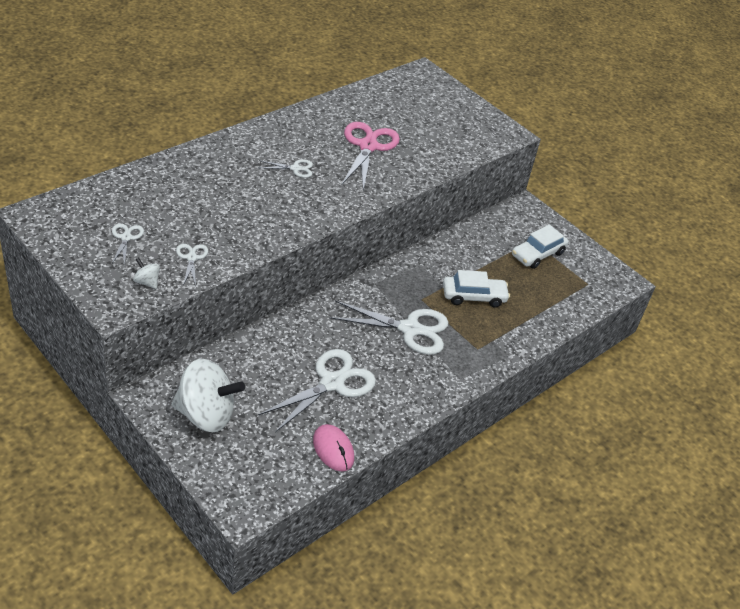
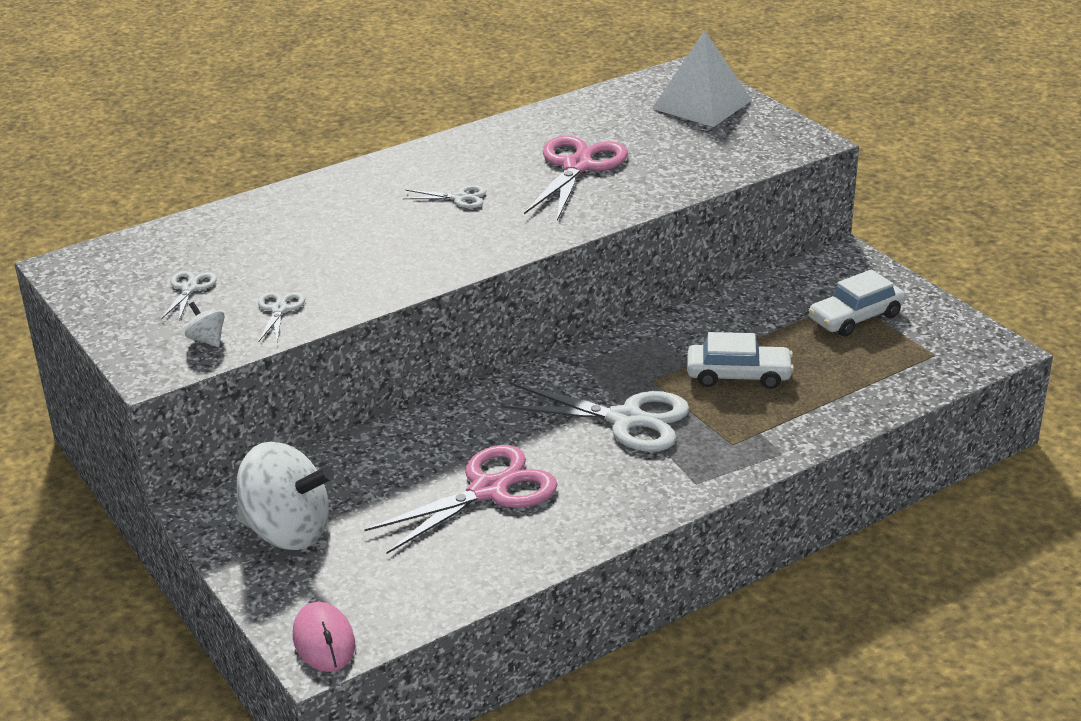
camera: 15 degrees right, 10 degrees down
white scissors [258,349,376,432] -> pink scissors [364,445,558,554]
pink mouse [313,424,354,471] -> pink mouse moved to [293,602,355,672]
none -> white pyramid [652,30,752,127]

